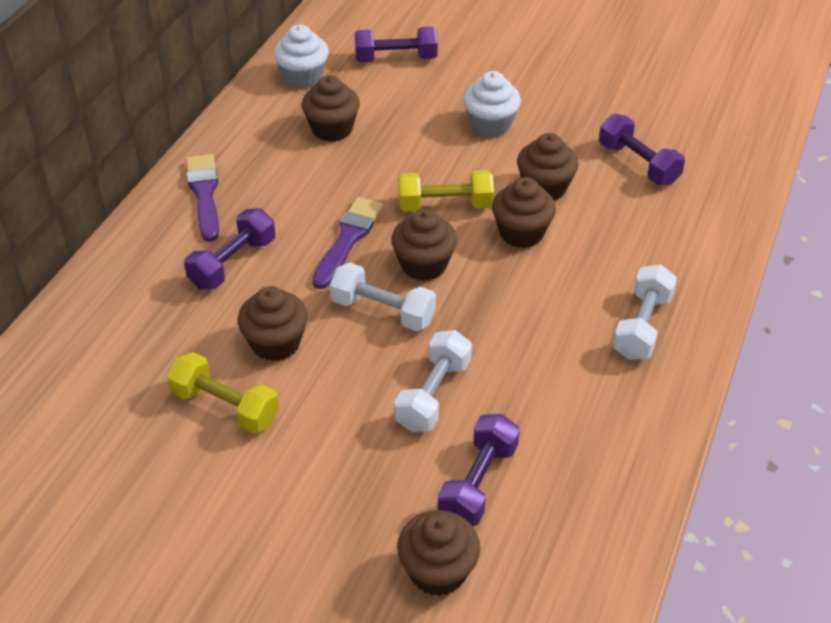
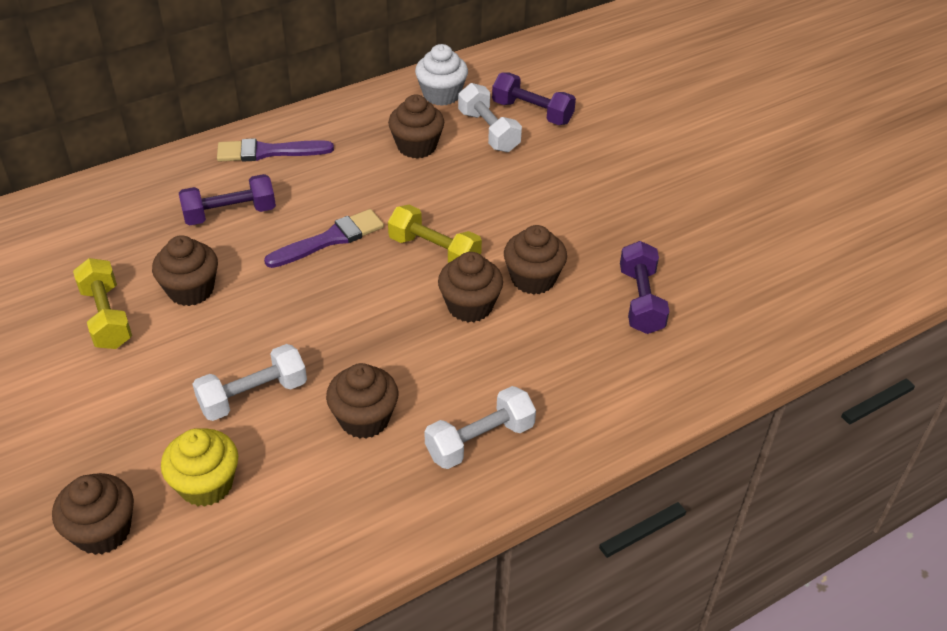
camera: 35 degrees right, 0 degrees up
purple brush [186,154,219,242] -> purple brush turned 120 degrees counterclockwise [217,138,334,162]
white dumbbell [330,263,436,331] -> white dumbbell moved to [458,83,522,152]
brown cupcake [391,209,457,281] -> brown cupcake moved to [326,363,399,439]
purple dumbbell [438,414,520,526] -> yellow cupcake [161,428,238,507]
white cupcake [463,71,521,137] -> none

